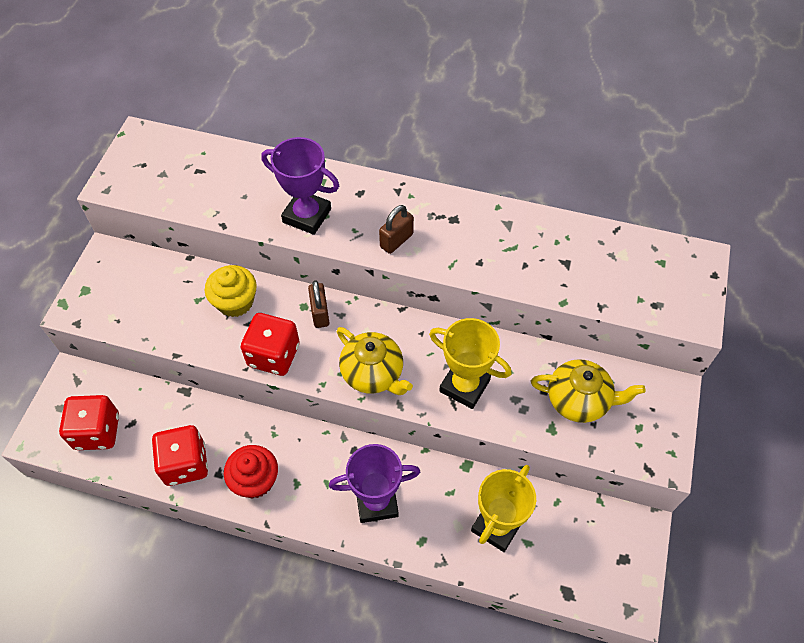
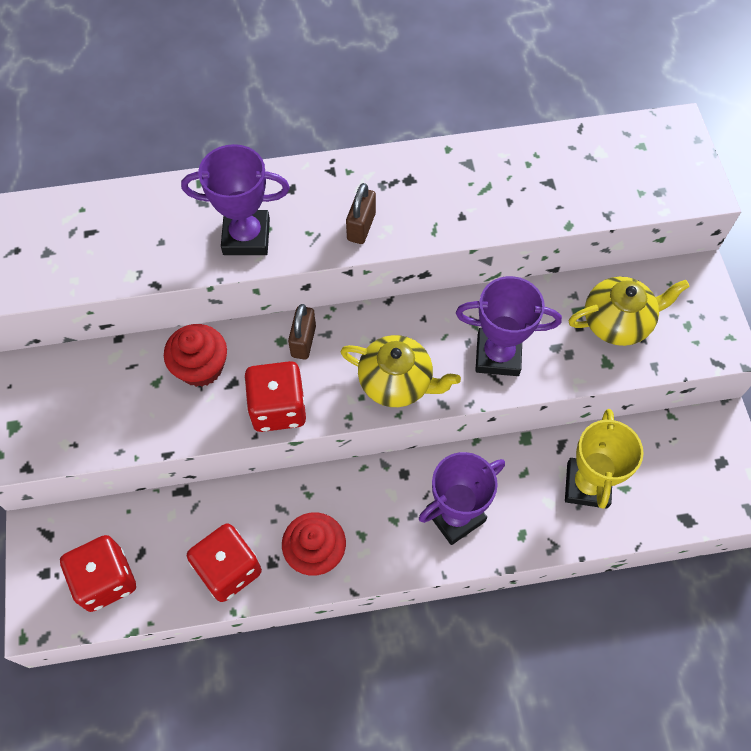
camera: 25 degrees left, 5 degrees up
yellow cupcake [205,265,257,317] -> red cupcake [164,324,227,387]
brown padlock [308,280,329,328] -> brown padlock turned 45 degrees clockwise [288,304,316,359]
yellow trophy [429,318,512,409] -> purple trophy [456,276,562,376]

